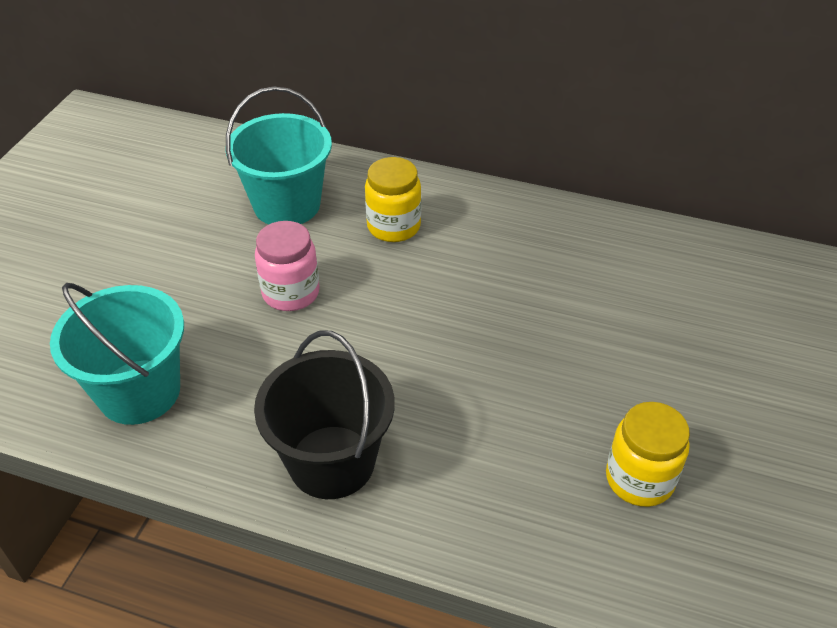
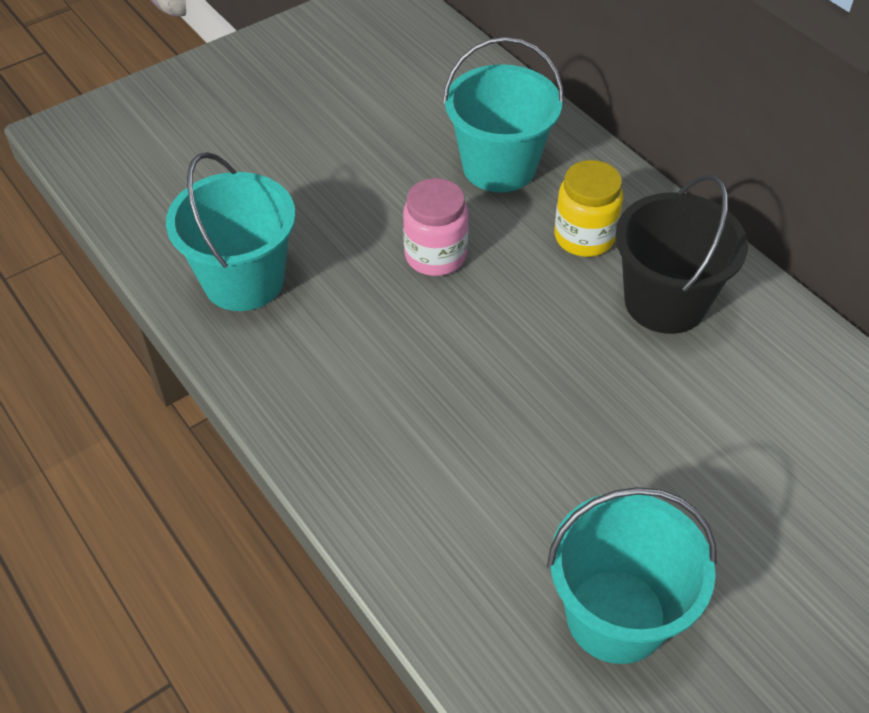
camera: 35 degrees right, 5 degrees up
black bucket [254,331,395,499] -> black bucket moved to [615,174,748,334]
yellow jar [606,402,690,507] -> turquoise bucket [547,487,717,664]

